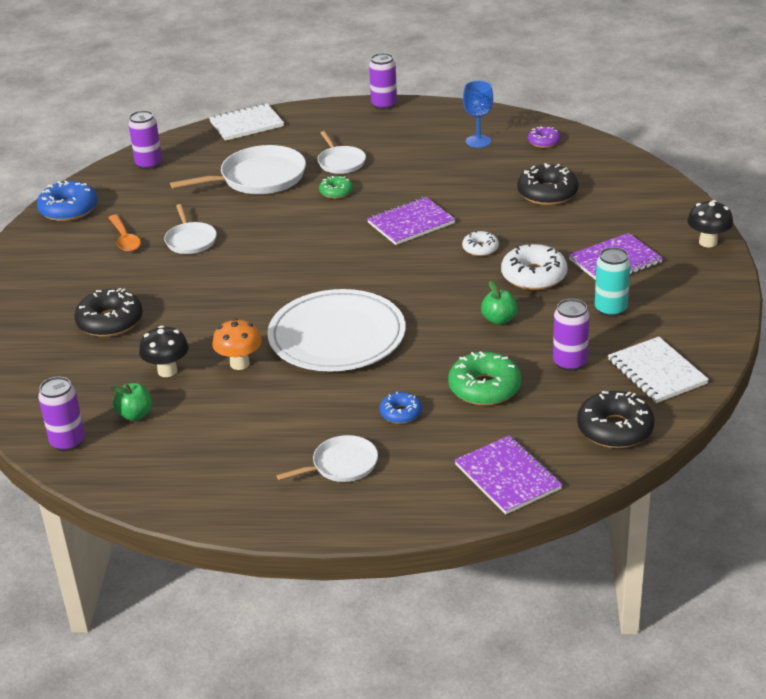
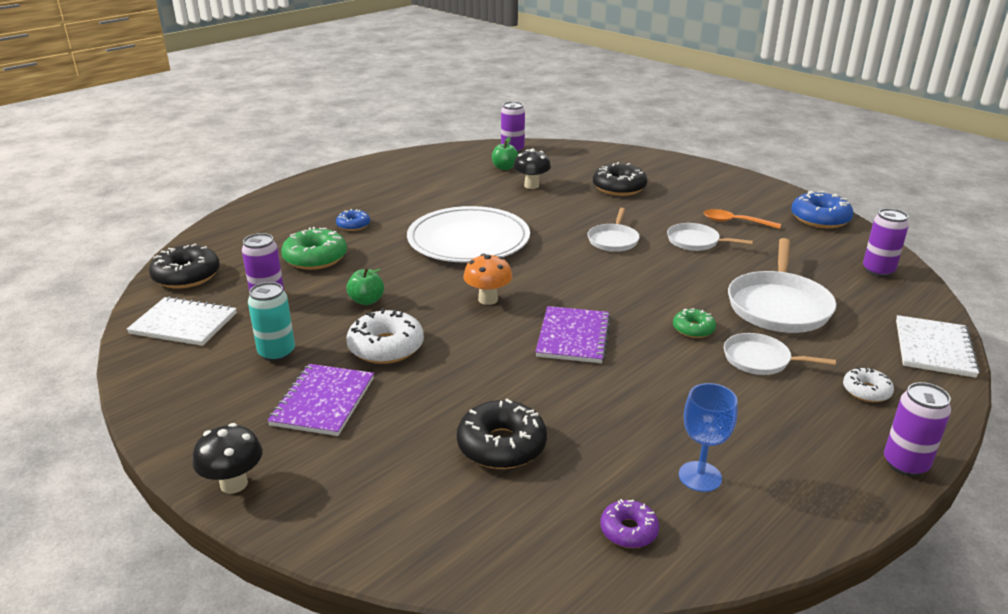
camera: 130 degrees right, 5 degrees down
orange mushroom [212,318,262,370] -> orange mushroom moved to [463,254,512,305]
white pan [276,435,378,482] -> white pan moved to [588,208,640,252]
purple notebook [455,435,563,514] -> none
white donut [462,231,499,256] -> white donut moved to [843,367,894,402]

